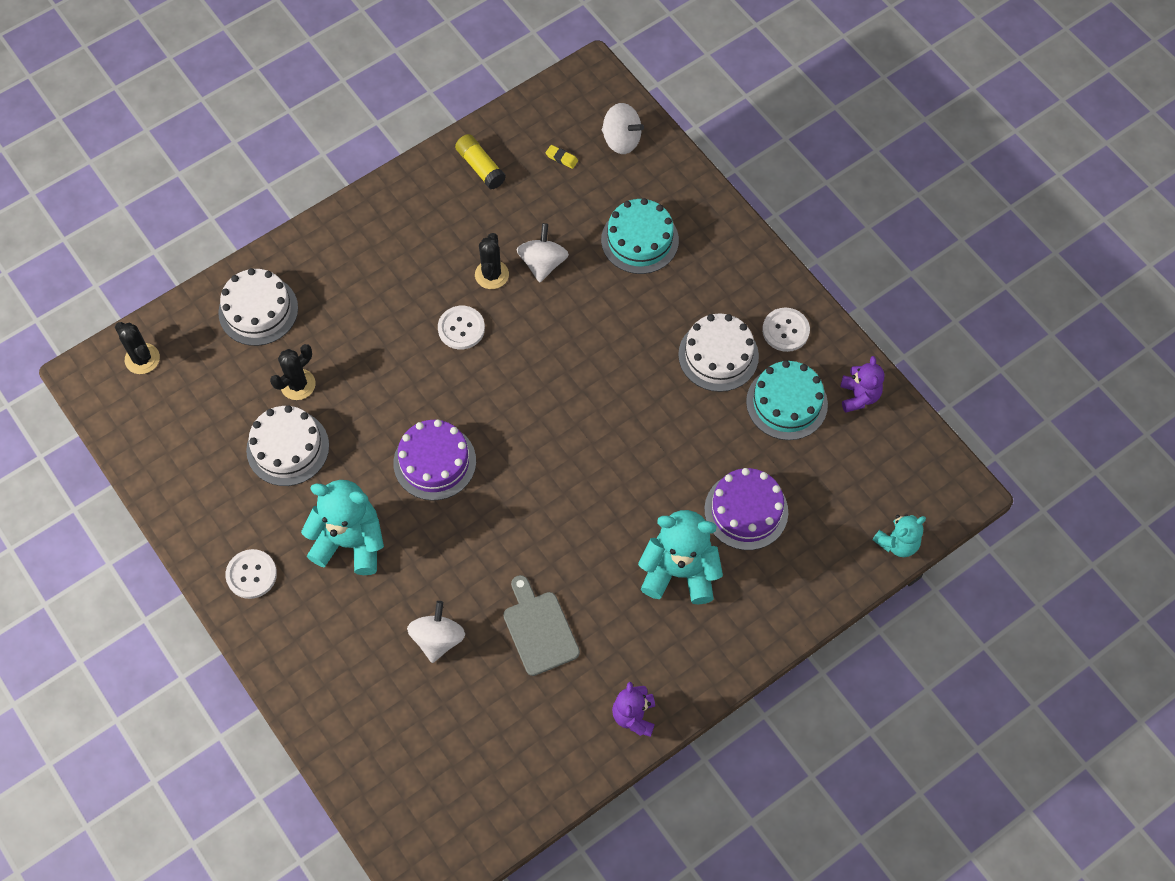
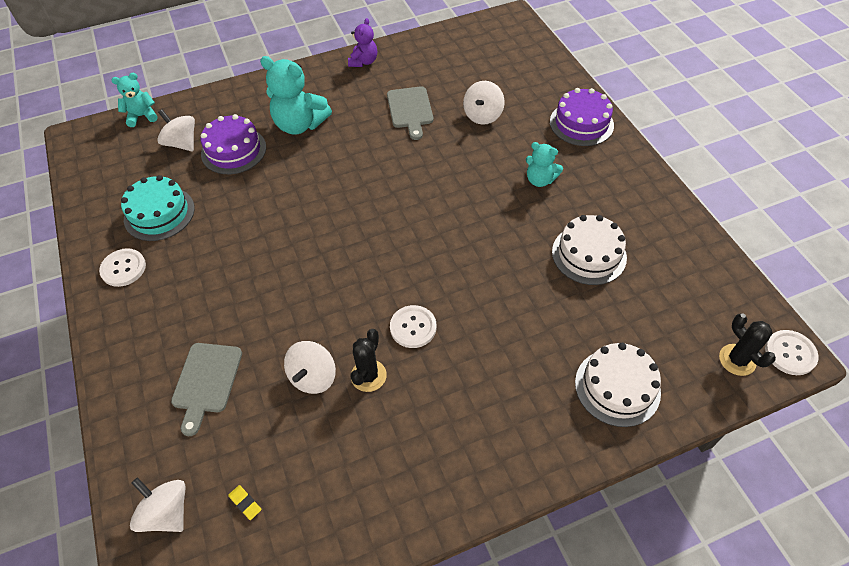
camera: 165 degrees left, 10 degrees down
white button [225,549,277,599] -> white button moved to [765,330,819,375]
black cactus [270,344,316,400] -> none
turquoise teddy bear [301,480,384,575] -> turquoise teddy bear [526,142,563,187], size x0.58
purple cake [393,420,476,501] -> purple cake moved to [550,88,614,146]
yellow glue stick [455,134,506,189] -> none
turquoise cake [601,198,679,274] -> grey cutting board [171,343,242,436]
white cake [678,313,759,392] -> none
purple teddy bear [840,356,884,413] -> none
none -> white spinning top [157,109,195,151]

